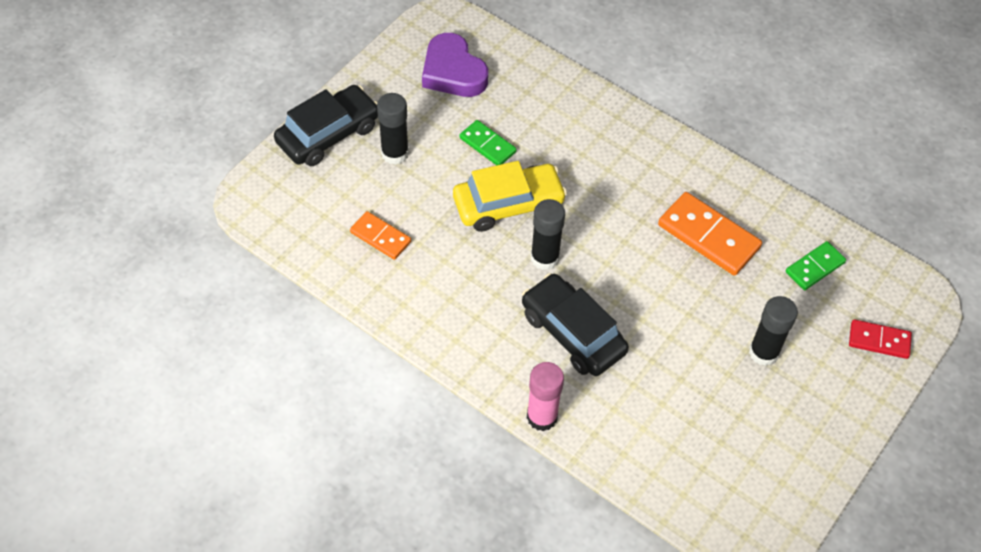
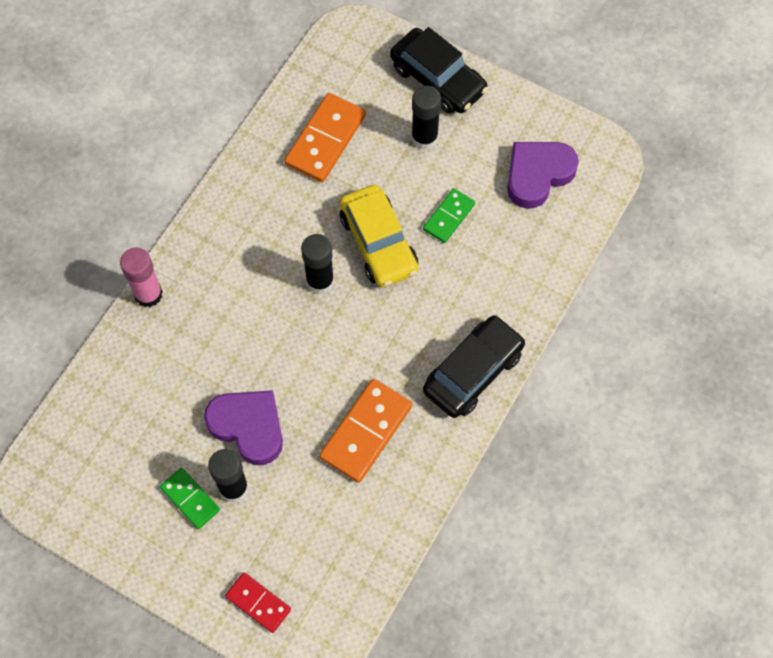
camera: 85 degrees right, 10 degrees up
orange domino [350,211,411,260] -> orange domino [284,93,366,182], size x1.68
black car [522,273,629,376] -> black car moved to [423,315,525,418]
green domino [786,241,846,290] -> green domino moved to [160,468,220,529]
red domino [849,319,912,359] -> red domino turned 60 degrees counterclockwise [225,572,291,633]
none -> purple heart [204,390,283,465]

